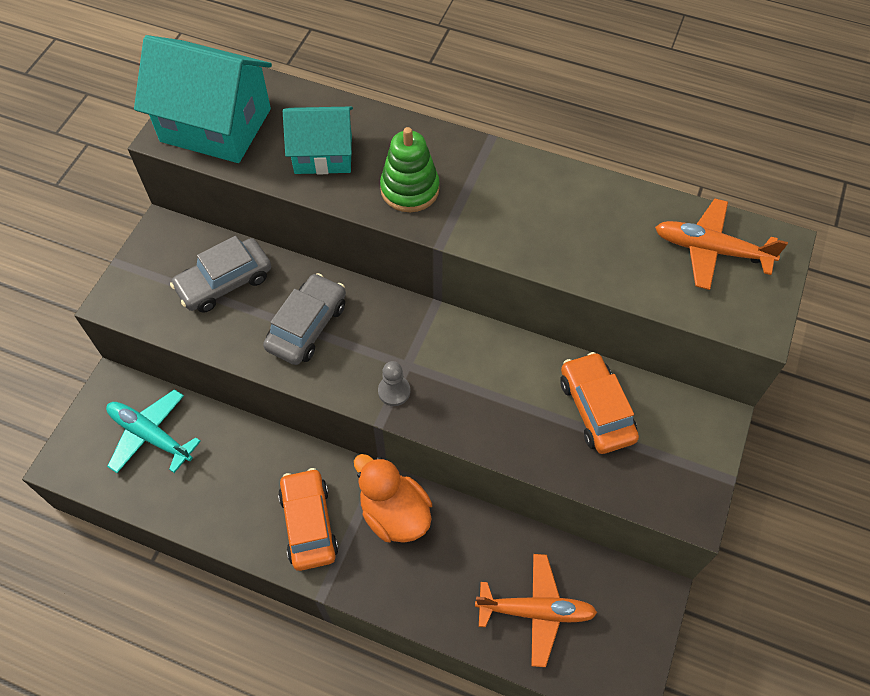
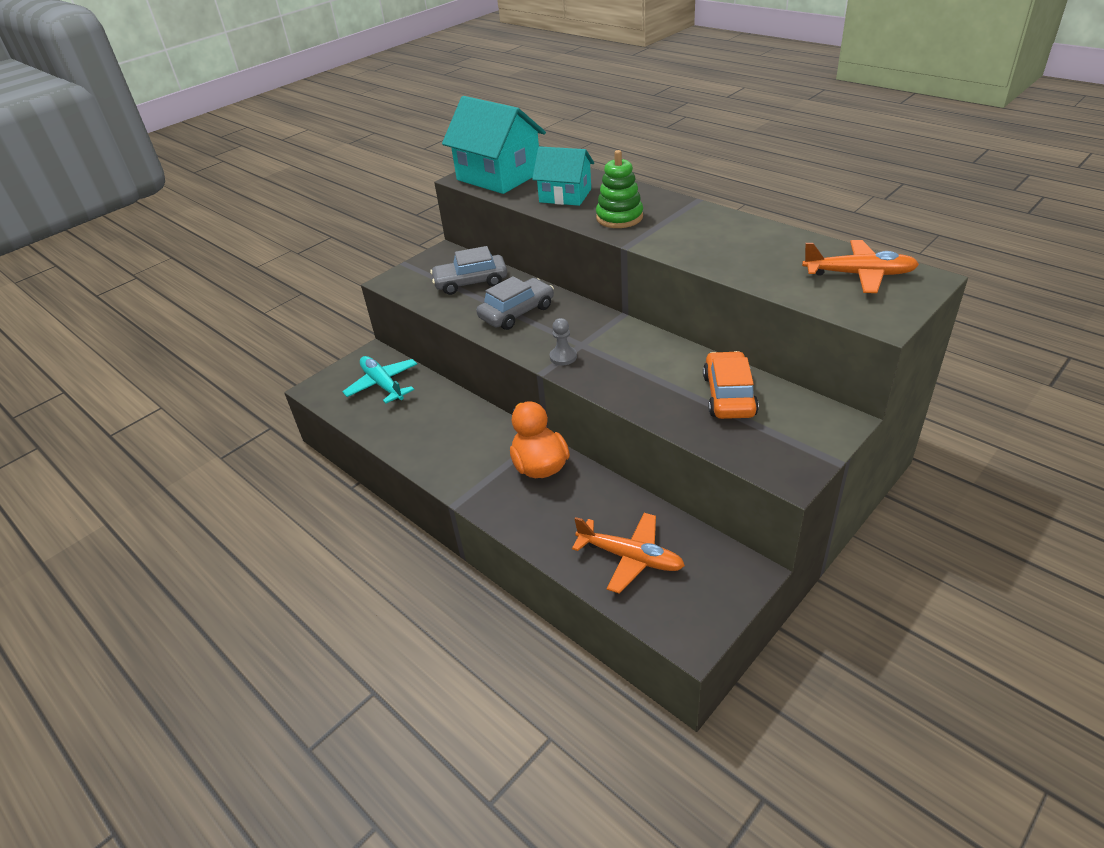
camera: 25 degrees right, 20 degrees down
orange car [278,468,338,571] -> none
orange plane [655,199,788,290] -> orange plane turned 150 degrees clockwise [802,240,919,293]

